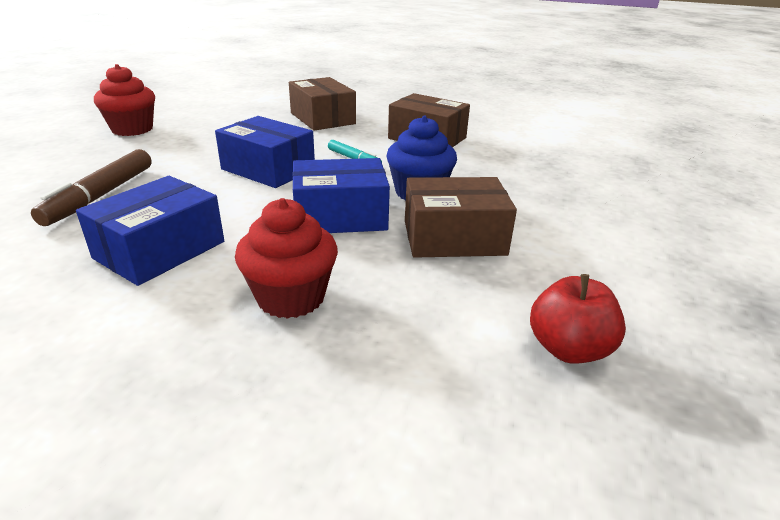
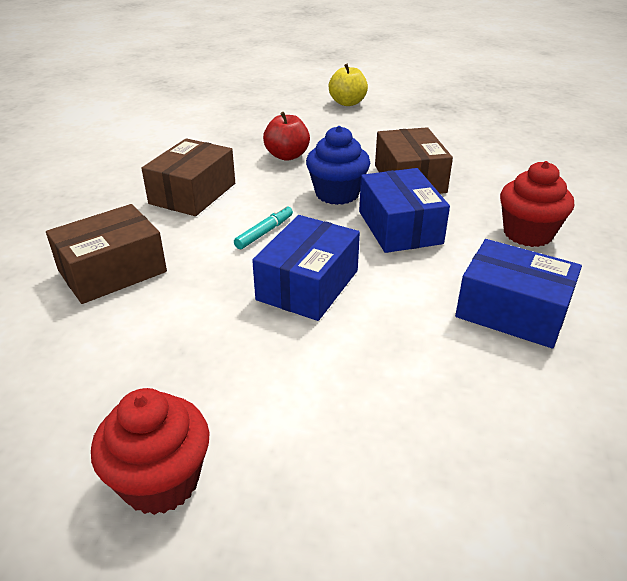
camera: 95 degrees left, 5 degrees up
brown marker [31,149,152,226] -> none
red apple [530,274,626,363] -> red apple moved to [263,112,310,161]
none -> yellow apple [329,64,368,106]

